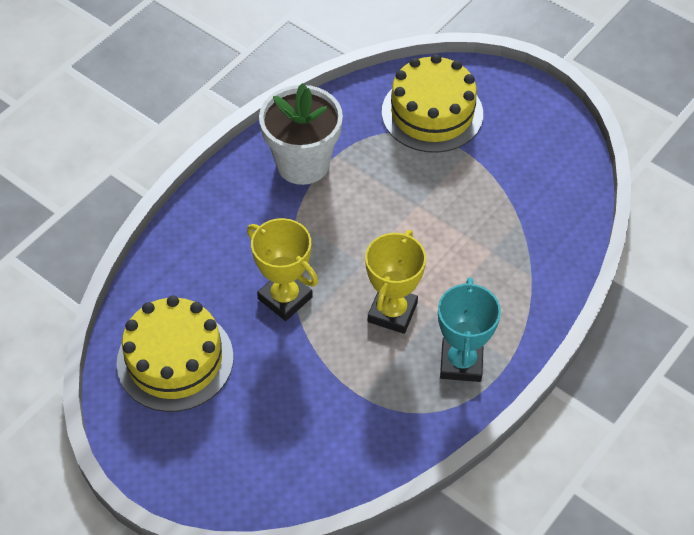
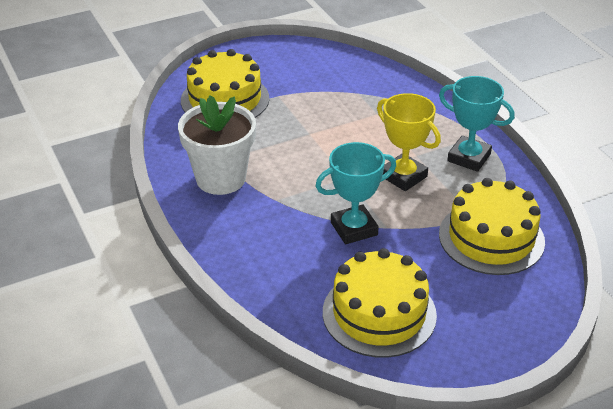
camera: 65 degrees left, 15 degrees down
yellow trophy [247,218,318,321] -> turquoise trophy [315,142,396,244]
none -> yellow cake [439,178,545,275]

